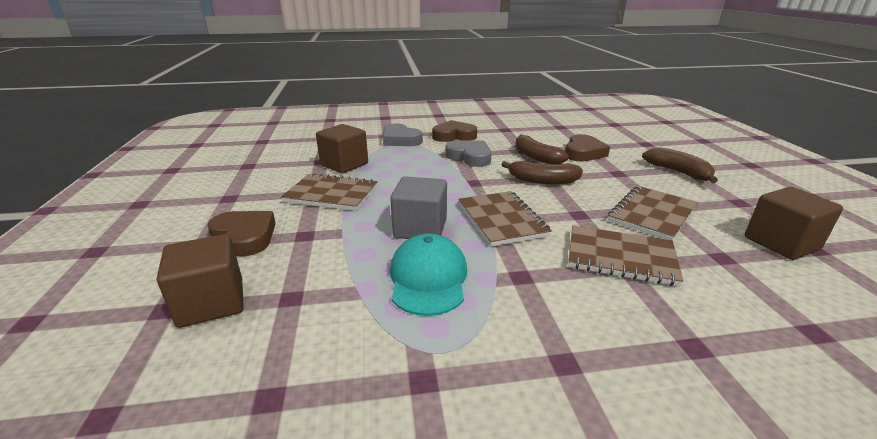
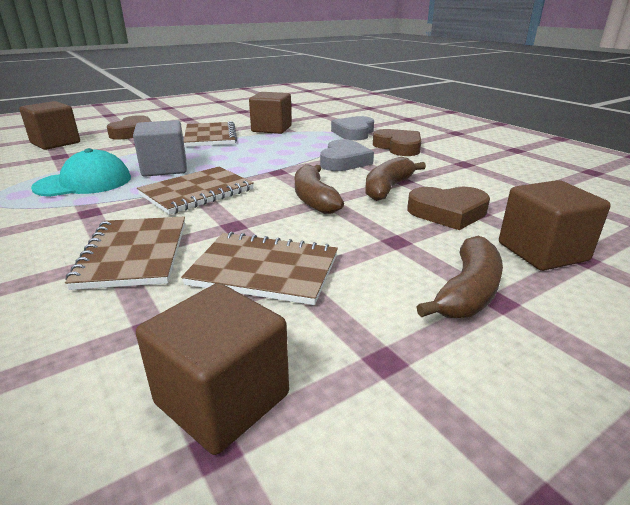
camera: 65 degrees right, 0 degrees up
none -> brown cube [499,180,611,271]

